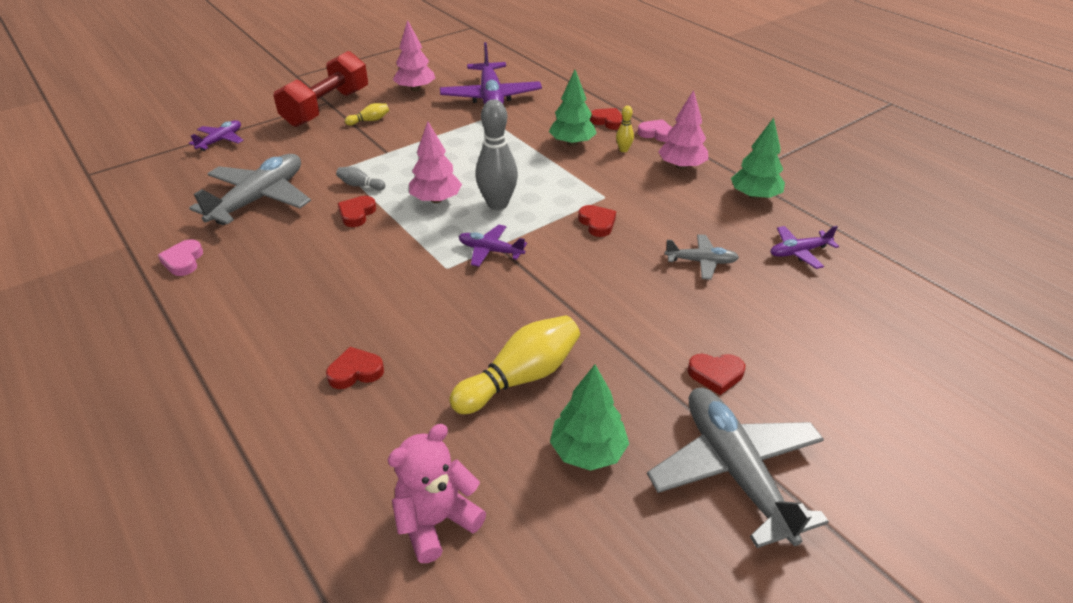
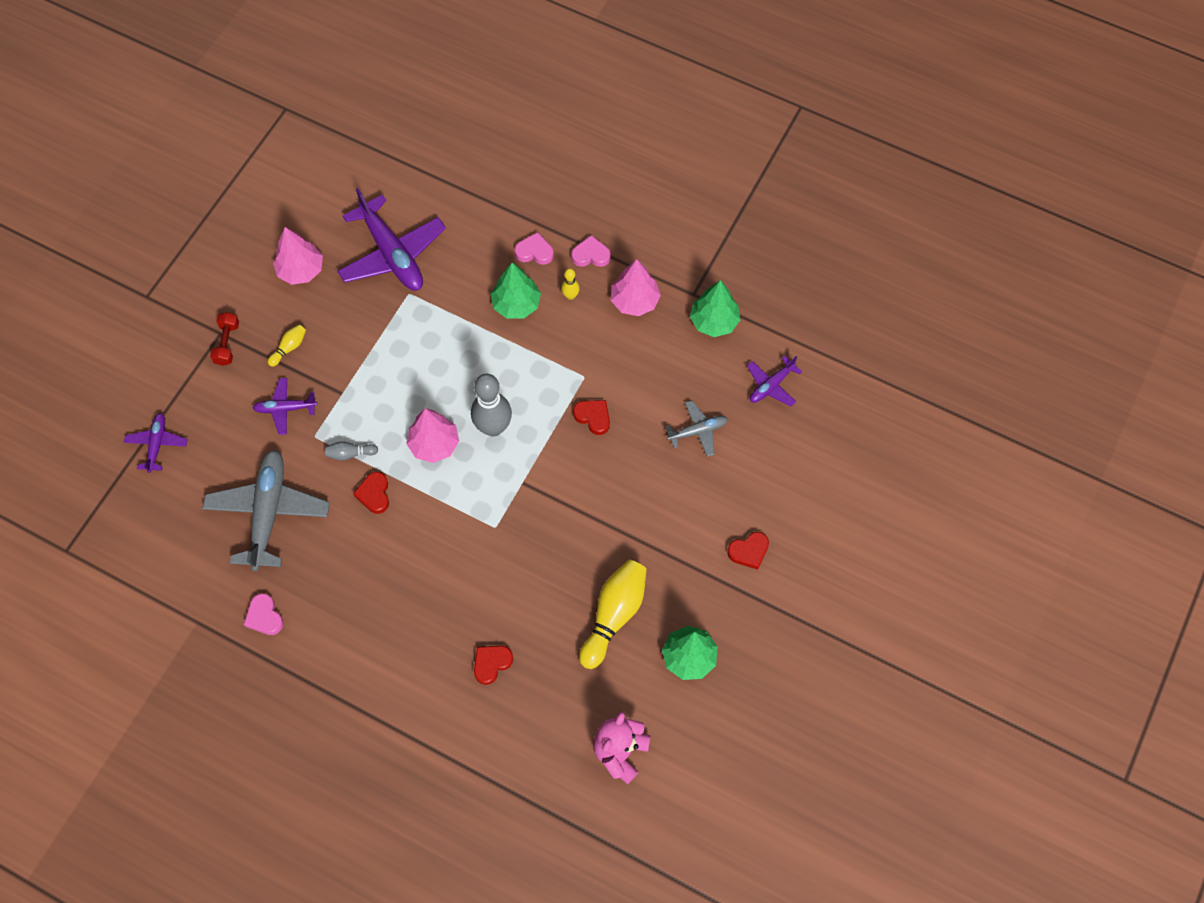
camera: 25 degrees left, 25 degrees up
red dumbbell [273,51,368,127] -> red dumbbell [210,312,239,366], size x0.45
purple plane [459,225,527,267] -> purple plane moved to [253,378,317,435]
red heart [590,108,623,130] -> pink heart [515,232,554,265]
grey plane [647,388,829,548] -> none

